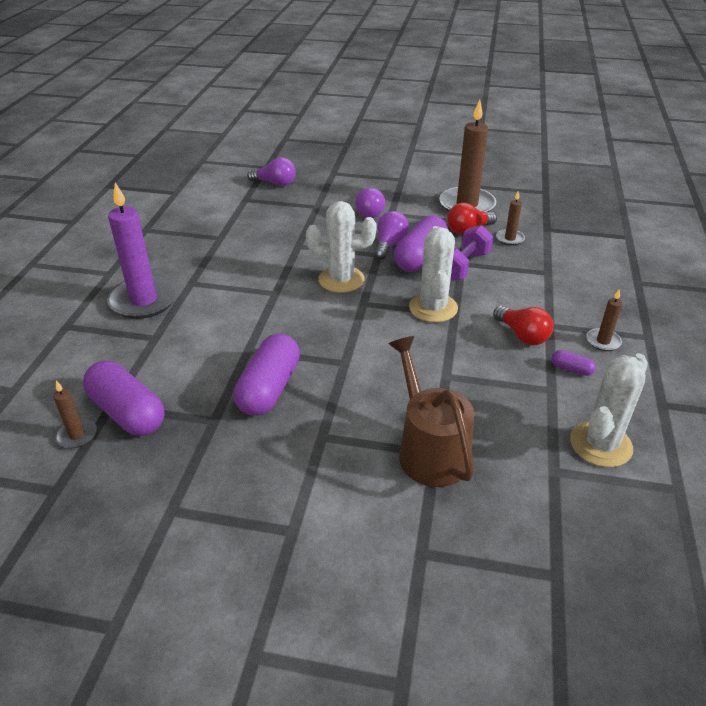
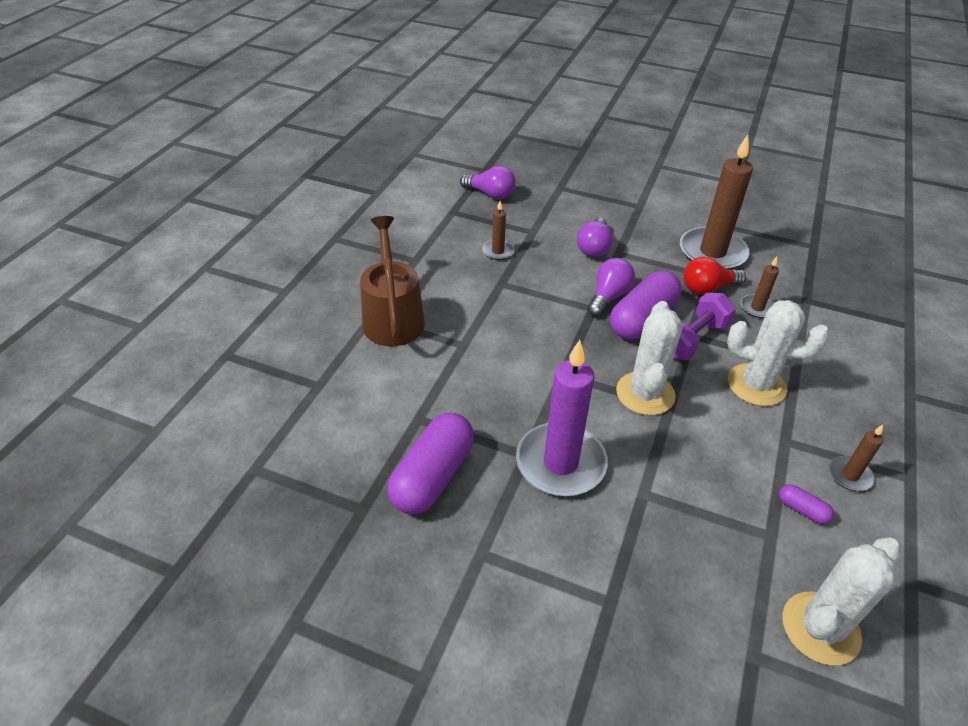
camera: 10 degrees right, 5 degrees up
brown candle [53,381,97,448] -> brown candle moved to [482,201,514,260]
purple capsule [83,361,165,436] -> none
purple candle [107,183,178,319] -> purple candle moved to [516,340,608,496]
white cactus [306,201,377,293] -> white cactus moved to [727,300,829,406]
brown watering can [389,336,474,487] -> brown watering can moved to [360,216,425,346]
red light bulb [493,306,553,345] -> none

